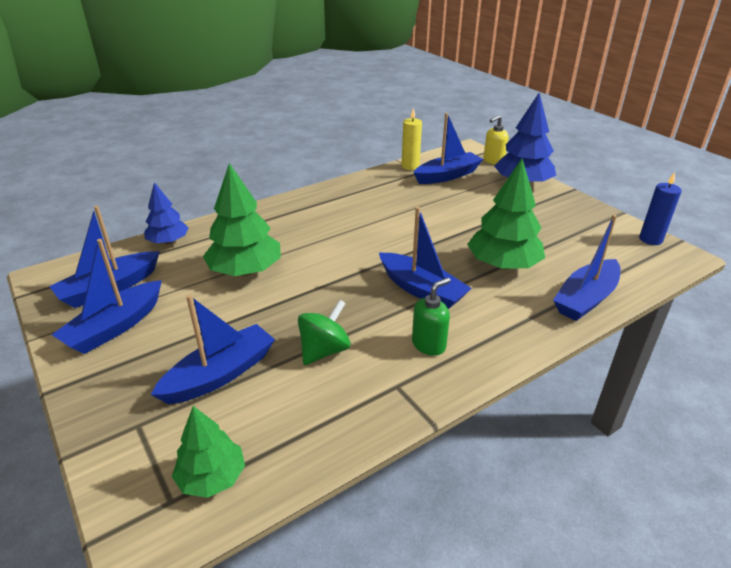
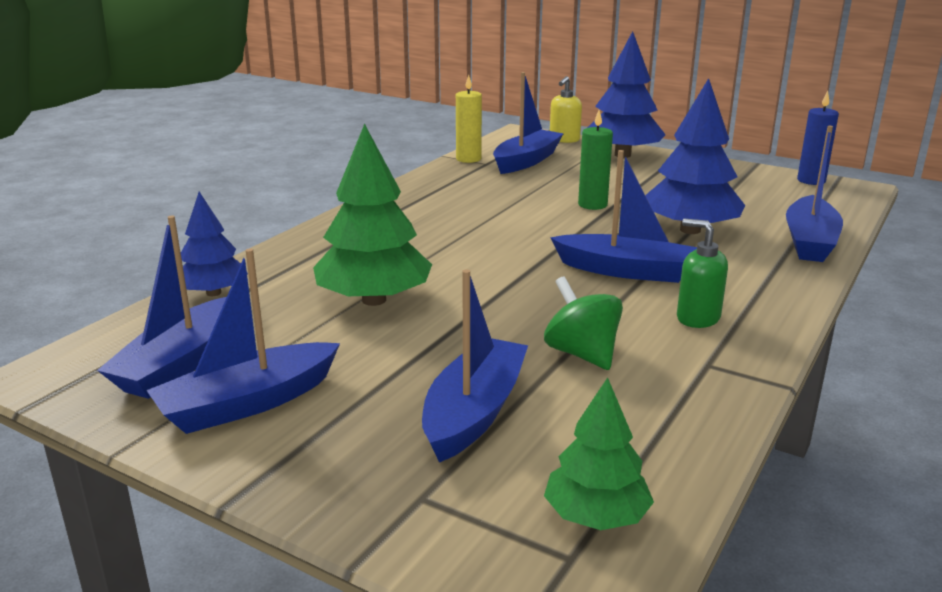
camera: 25 degrees left, 10 degrees down
blue boat [52,239,162,354] -> blue boat turned 45 degrees clockwise [146,249,340,434]
green spinning top [298,300,351,365] -> green spinning top turned 45 degrees counterclockwise [544,276,623,370]
green soap dispenser [412,277,451,356] -> green soap dispenser turned 75 degrees counterclockwise [677,218,728,328]
green tree [467,159,545,270] -> blue tree [645,78,745,234]
none -> green candle [578,110,613,210]

